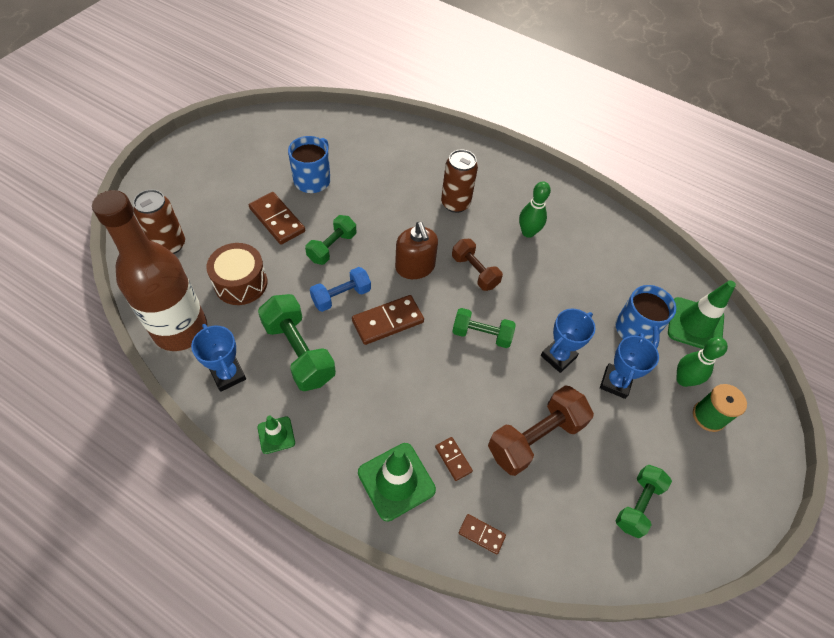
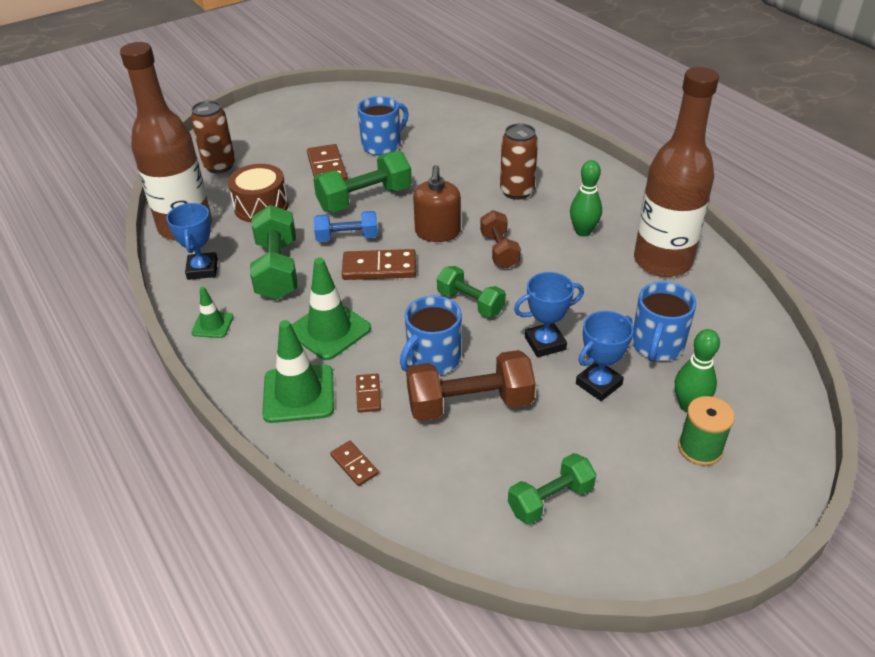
camera: 30 degrees right, 15 degrees down
green dumbbell [305,215,356,265] -> green dumbbell [313,151,412,212], size x1.56
green traffic cone [668,280,736,349] -> green traffic cone moved to [291,258,371,360]
none -> blue mug [400,296,462,375]
none -> brown bottle [634,67,719,277]

